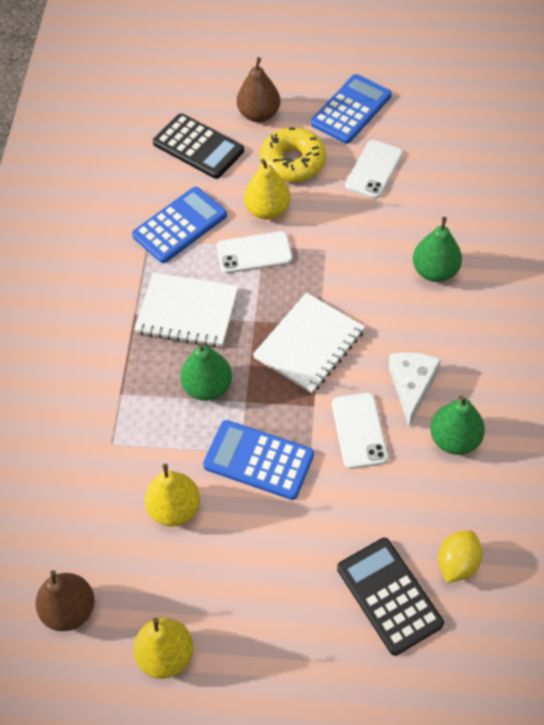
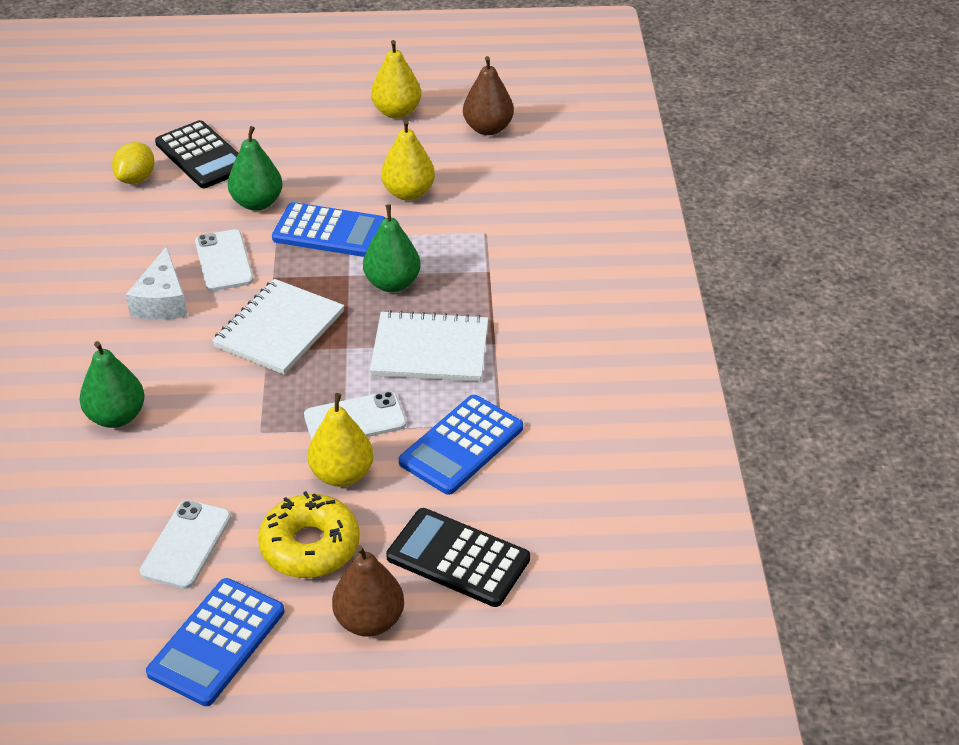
camera: 170 degrees right, 15 degrees down
green pear [430,396,485,455] -> green pear moved to [228,126,283,211]

